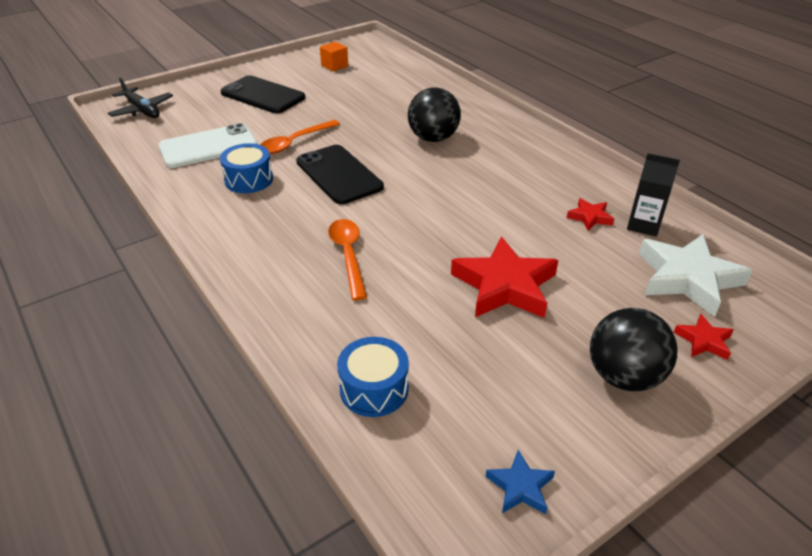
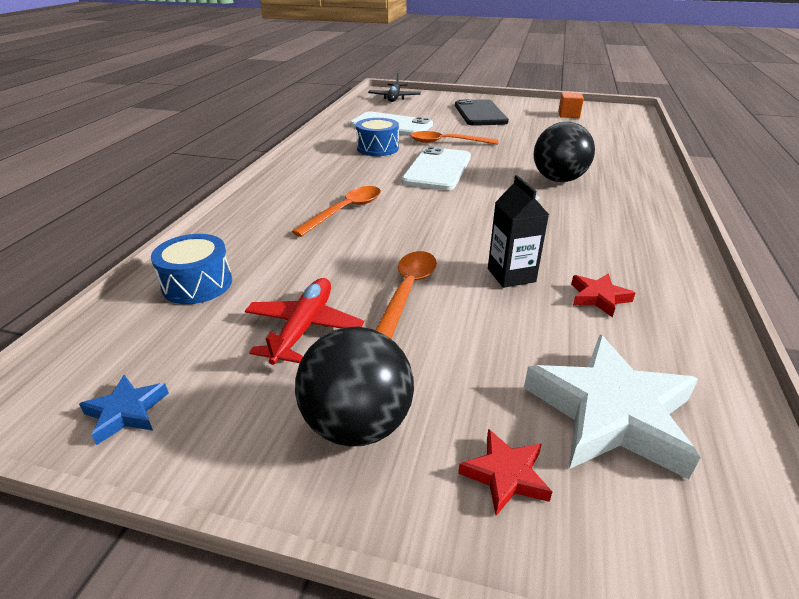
camera: 50 degrees right, 5 degrees down
black phone [296,145,384,204] -> white phone [402,146,471,190]
red star [451,237,558,318] -> orange spoon [376,251,437,339]
black carton [627,153,680,237] -> black carton moved to [488,175,549,288]
none -> red plane [245,278,364,365]

